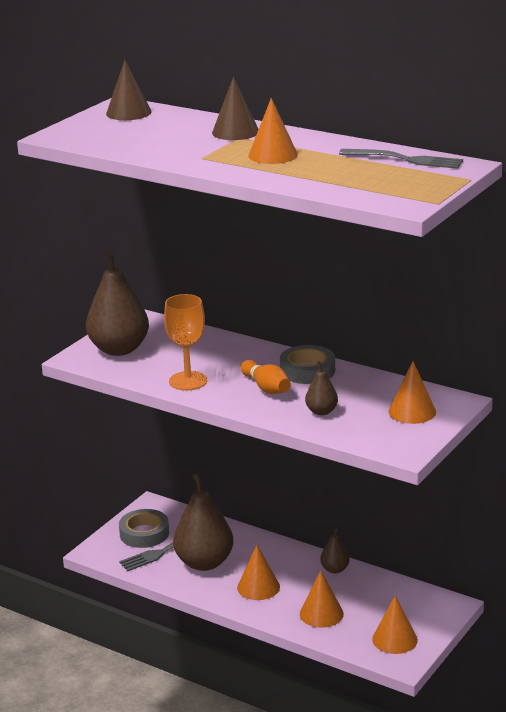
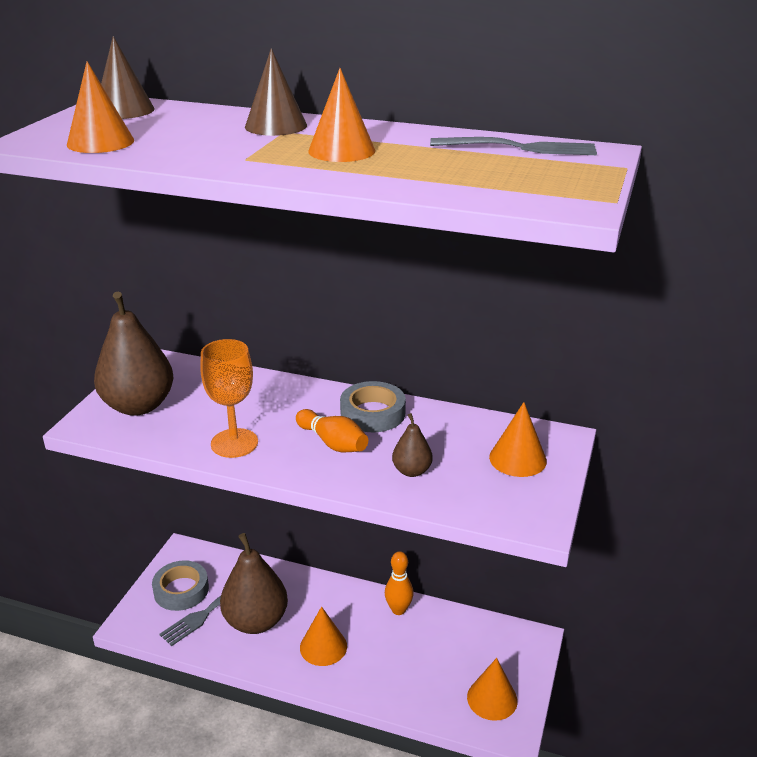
camera: 15 degrees left, 5 degrees up
orange cone [300,571,344,628] -> orange cone moved to [67,61,134,153]
brown pear [320,528,350,574] -> orange bowling pin [385,551,414,615]

